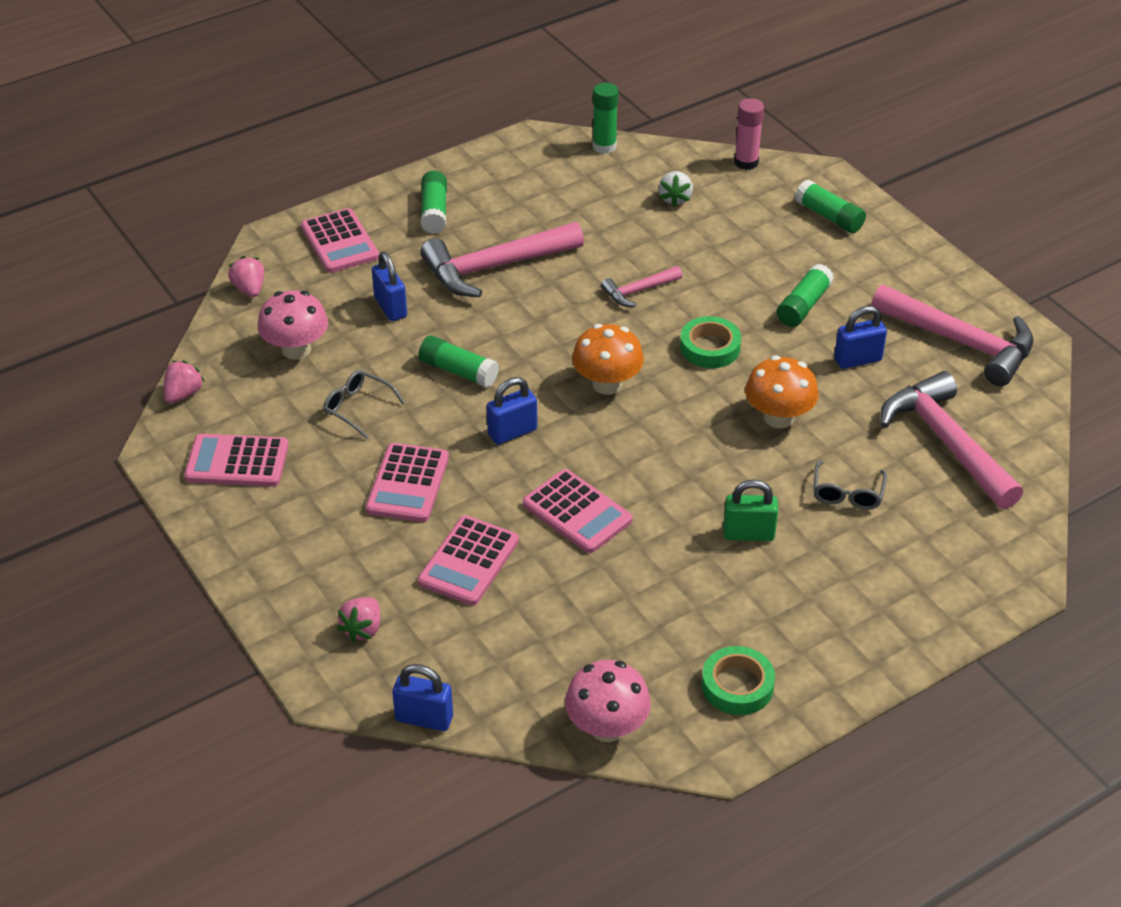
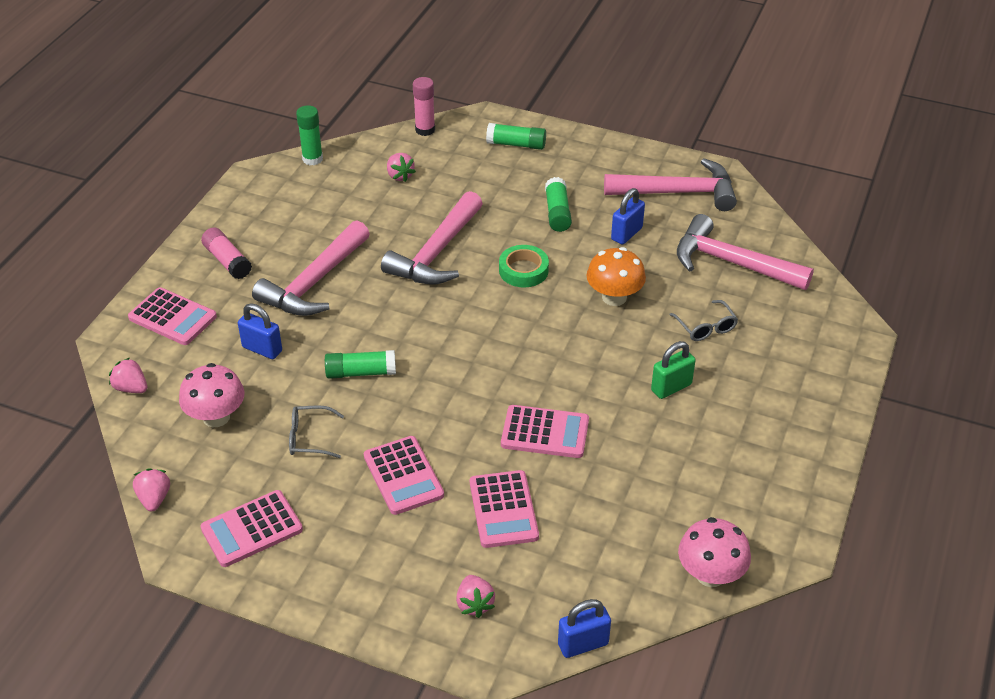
camera: 35 degrees left, 0 degrees up
green glue stick [421,171,447,234] -> pink glue stick [201,227,252,279]
blue padlock [487,377,537,444] -> none
orange mushroom [572,324,644,395] -> none
pink hammer [601,266,682,307] -> pink hammer [381,191,483,285], size x2.00
white strawberry [659,171,693,207] -> pink strawberry [387,153,416,182]
green tape [702,646,775,715] -> none

